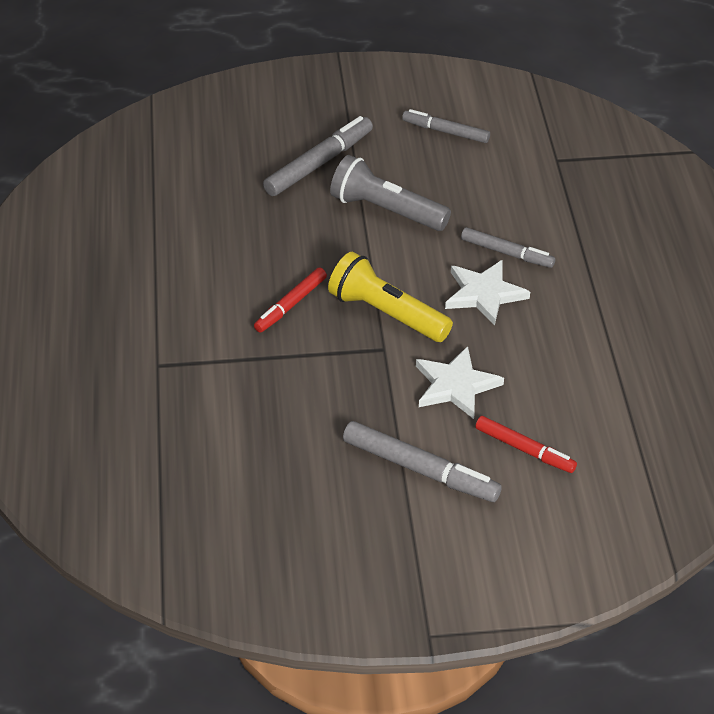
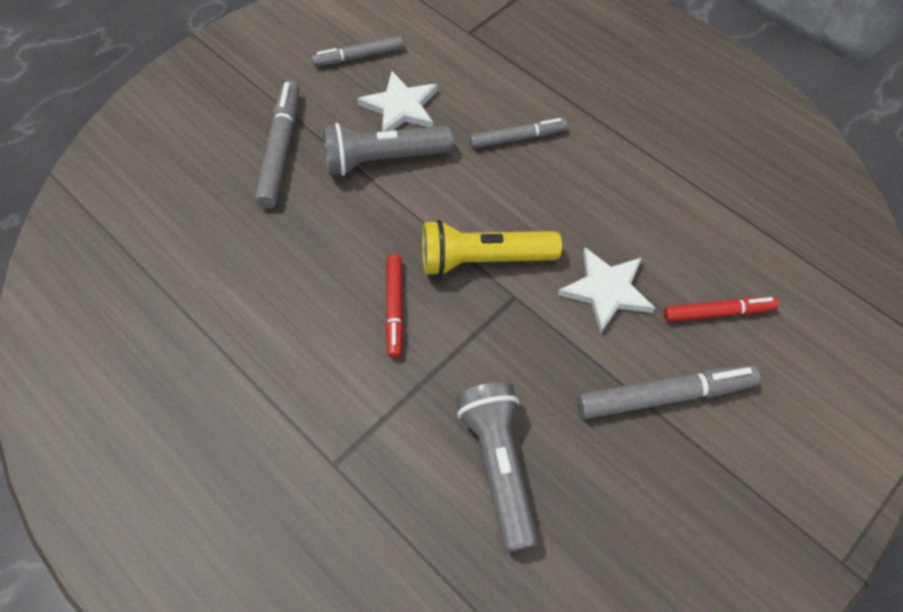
camera: 40 degrees left, 15 degrees up
white star [445,260,530,326] -> white star moved to [357,71,438,131]
none -> grey flashlight [456,382,539,552]

